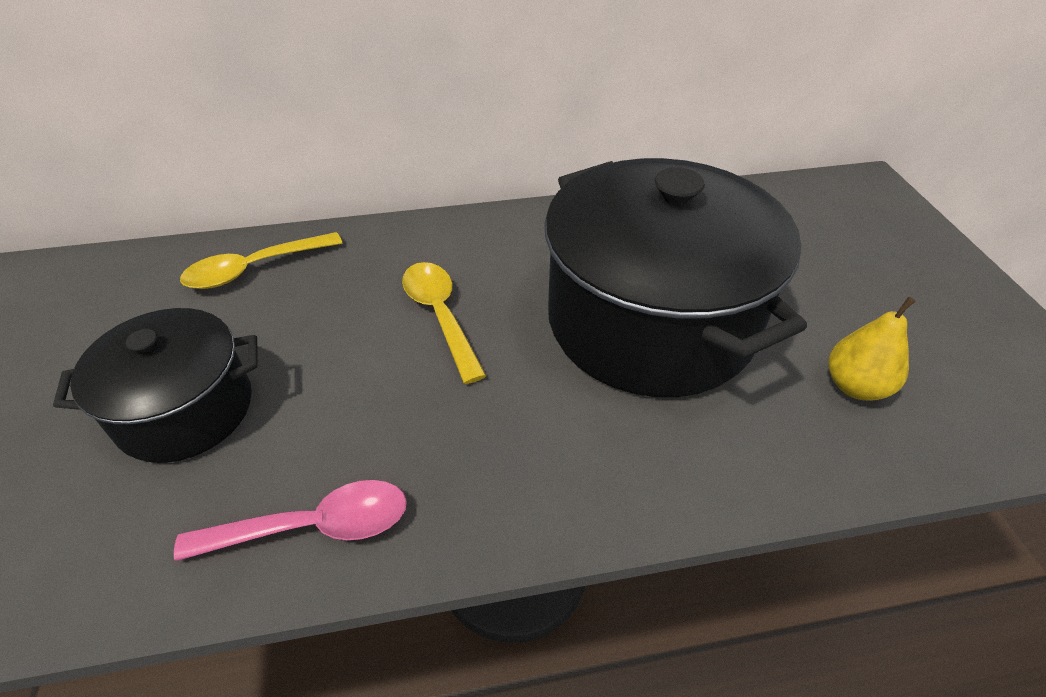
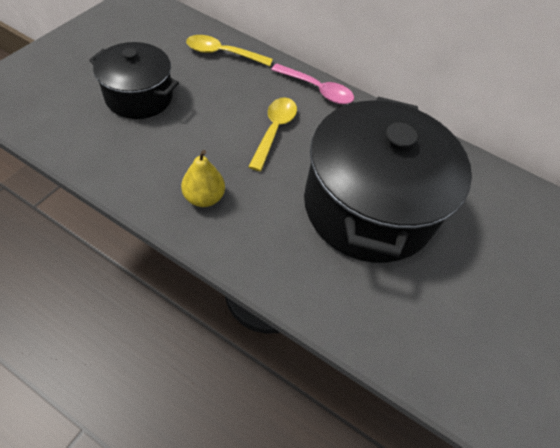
camera: 35 degrees right, 10 degrees up
pink spoon [174,480,407,561] -> pink spoon moved to [271,64,354,104]
yellow pear [829,297,915,400] -> yellow pear moved to [181,150,225,207]

